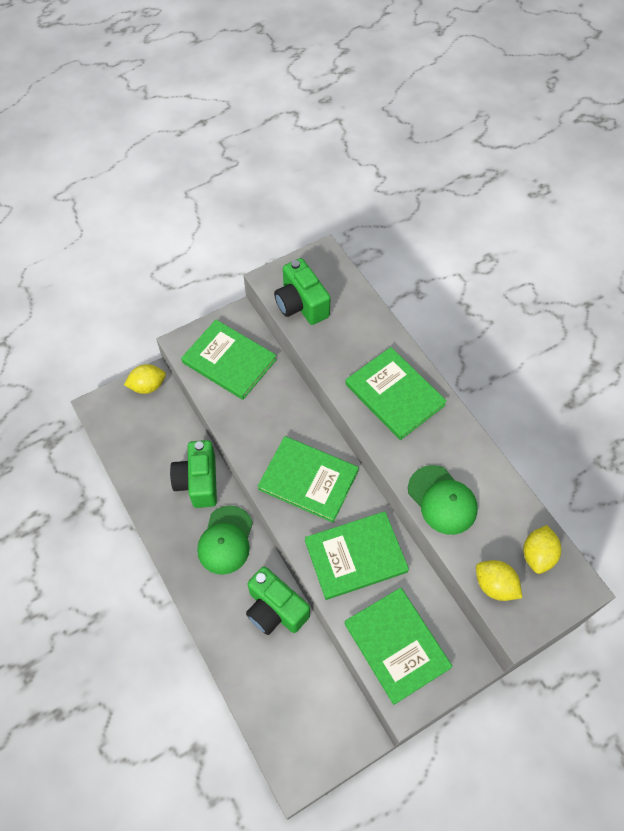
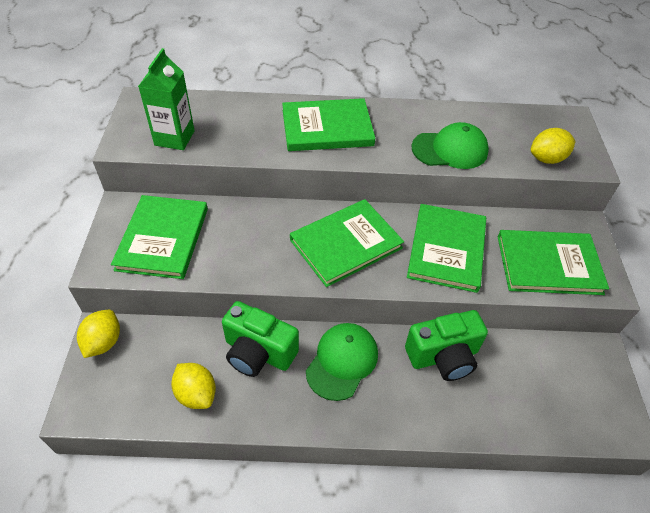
camera: 60 degrees left, 10 degrees down
green book [181,320,277,400] -> green book turned 60 degrees counterclockwise [111,195,208,279]
green cap [197,506,253,575] -> green cap turned 105 degrees counterclockwise [306,323,378,401]
green camera [274,258,331,325] -> green carton [138,48,195,150]
yellow lemon [523,525,561,574] -> yellow lemon moved to [171,363,216,409]

